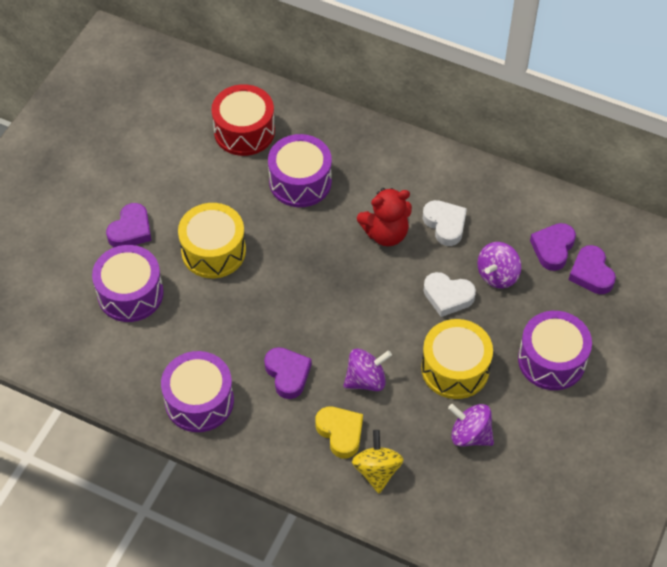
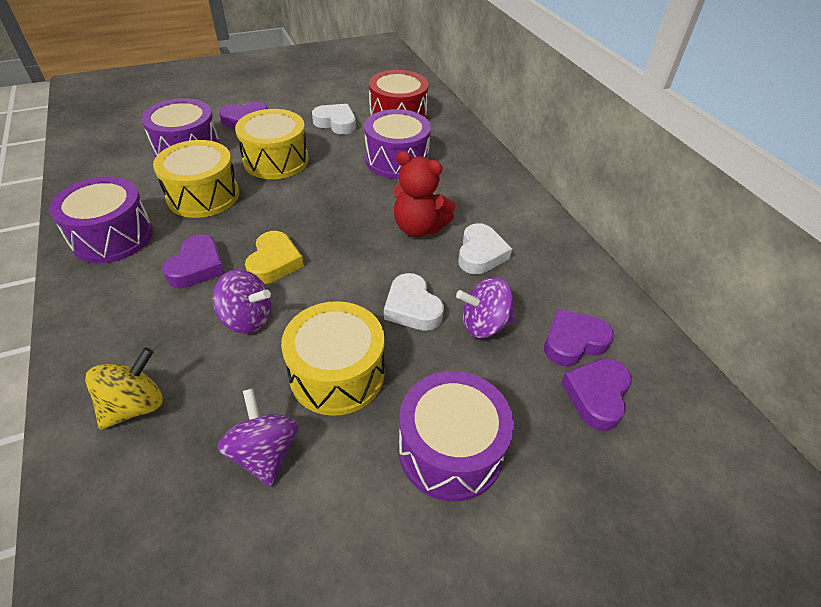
camera: 40 degrees right, 10 degrees down
yellow heart [315,407,363,458] -> yellow heart moved to [245,231,304,284]
none -> yellow drum [153,140,239,218]
none -> white heart [312,104,356,134]

